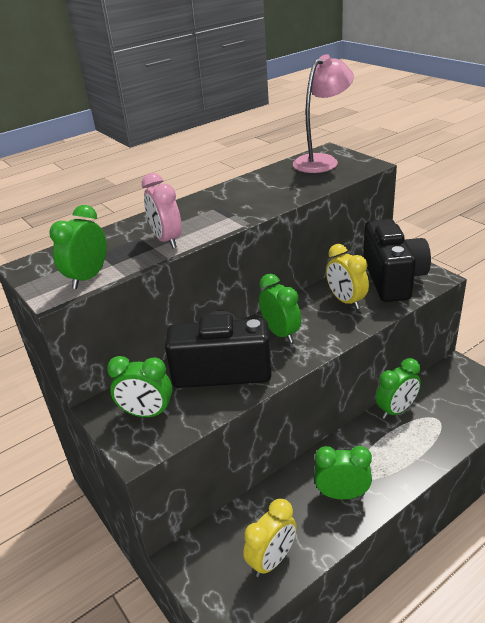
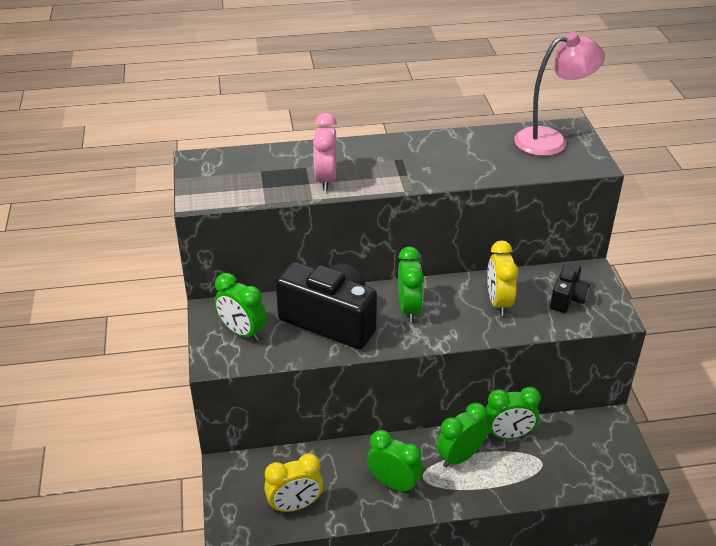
camera: 25 degrees right, 5 degrees up
green clock [50,205,107,289] -> green clock moved to [436,403,488,468]
black camera [363,219,431,302] -> black camera [550,263,590,313], size x0.50

